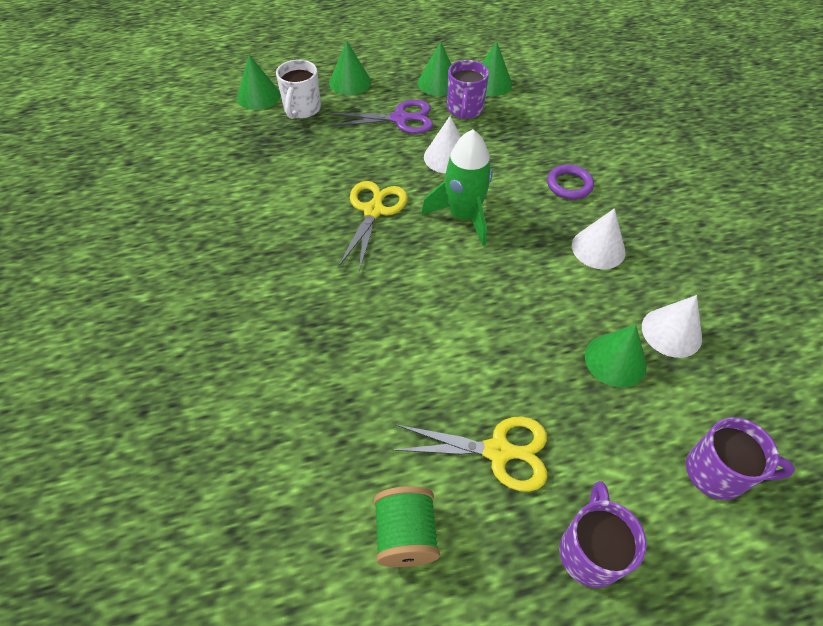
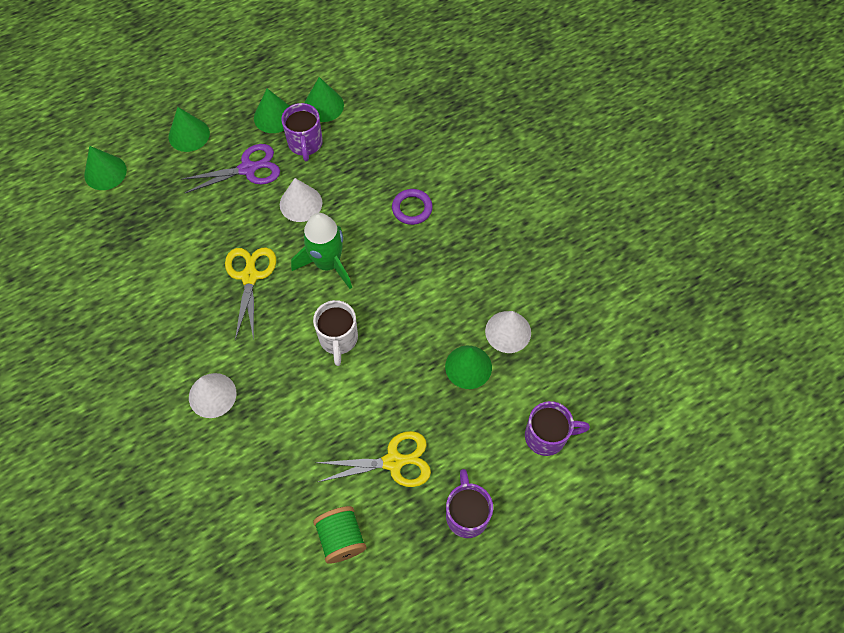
camera: 15 degrees left, 10 degrees up
white mug [276,59,321,119] -> white mug moved to [313,300,358,366]
white cone [572,208,626,269] -> white cone moved to [189,373,237,418]

